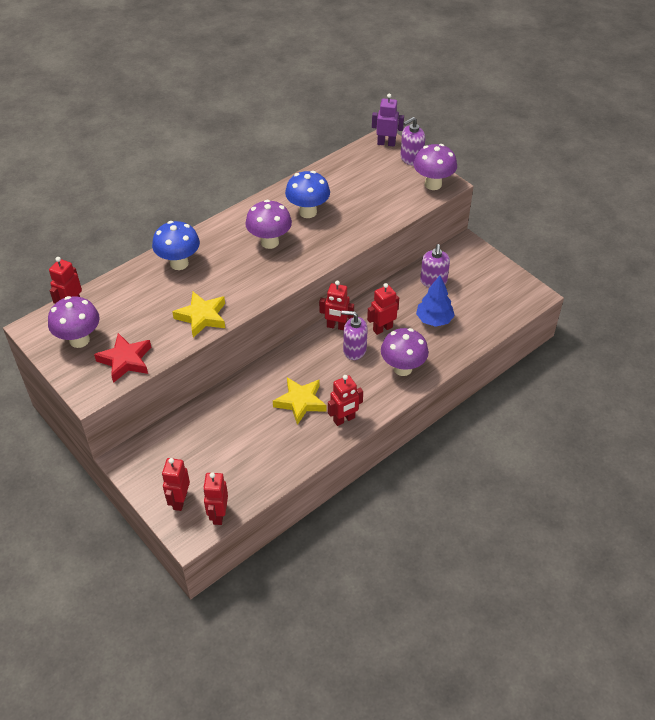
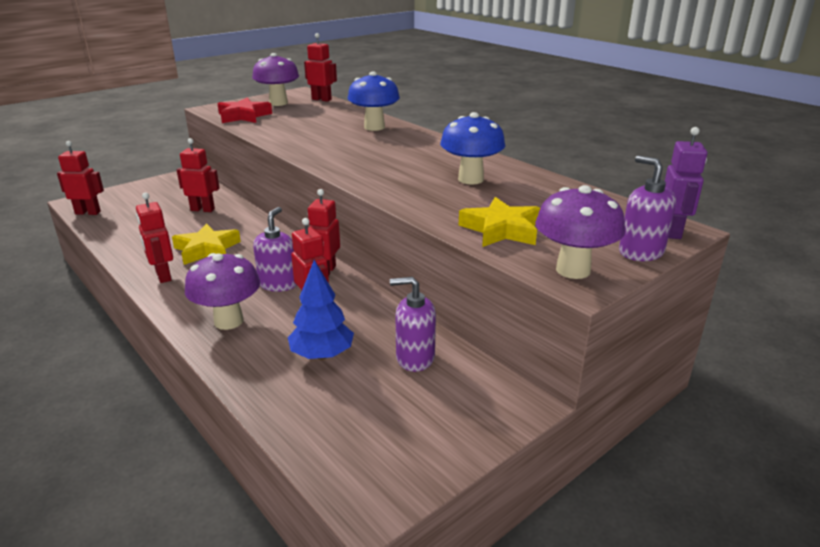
camera: 90 degrees right, 20 degrees down
red robot [162,458,190,511] -> red robot moved to [177,138,220,212]
yellow star [172,292,225,338] -> yellow star moved to [459,197,540,247]
purple mushroom [245,200,292,249] -> none

